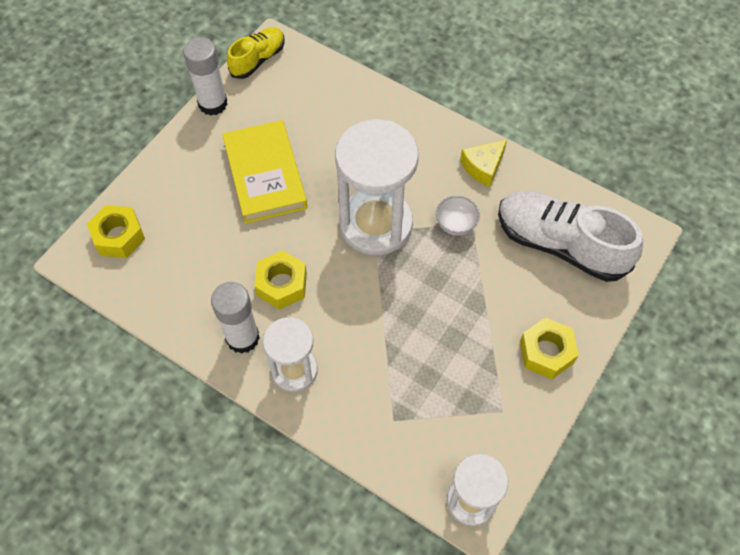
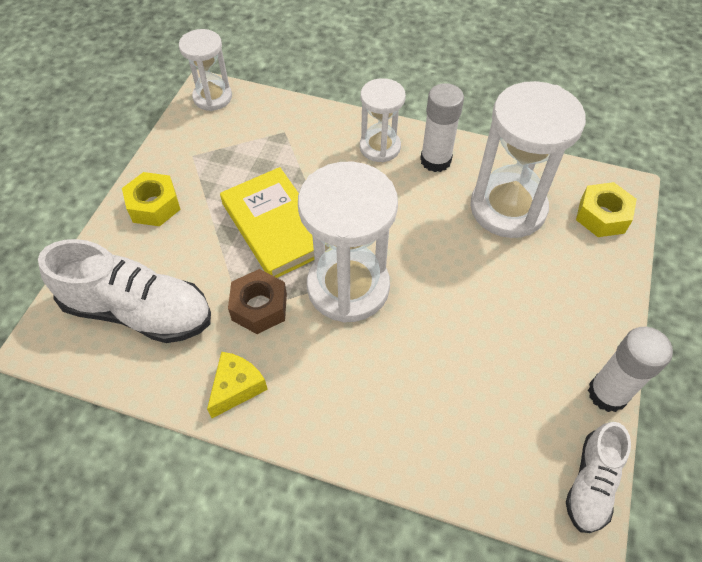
camera: 165 degrees right, 5 degrees down
yellow book [222,120,307,224] -> yellow book moved to [220,167,330,278]
yellow shoe [227,27,284,79] -> white shoe [566,422,631,533]
yellow nut [254,250,307,310] -> none
white bowl [436,196,480,235] -> brown nut [228,269,287,334]
none -> white hourglass [470,81,586,238]

